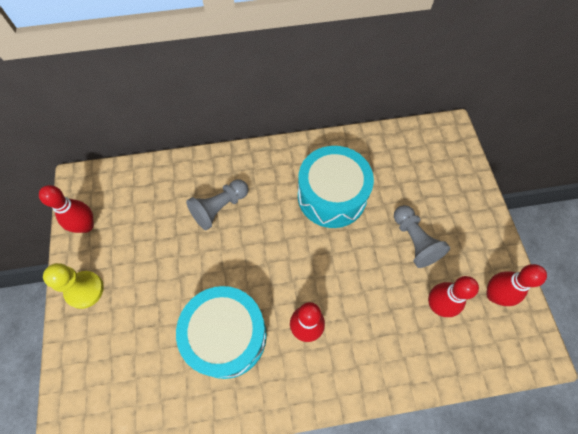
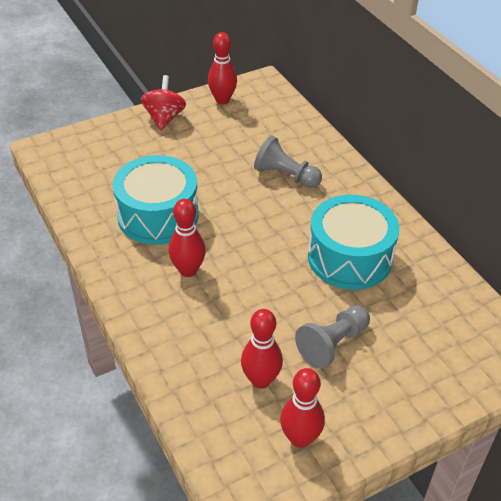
camera: 70 degrees right, 20 degrees down
yellow pawn [43,263,104,309] -> red spinning top [141,75,186,131]

